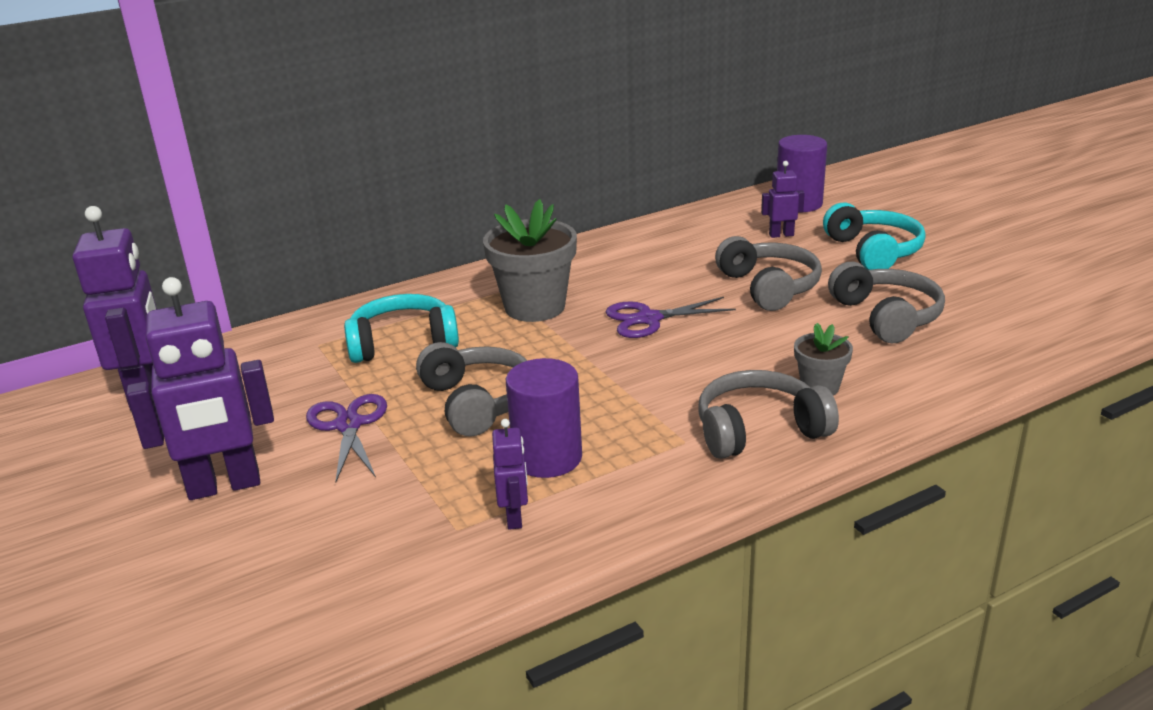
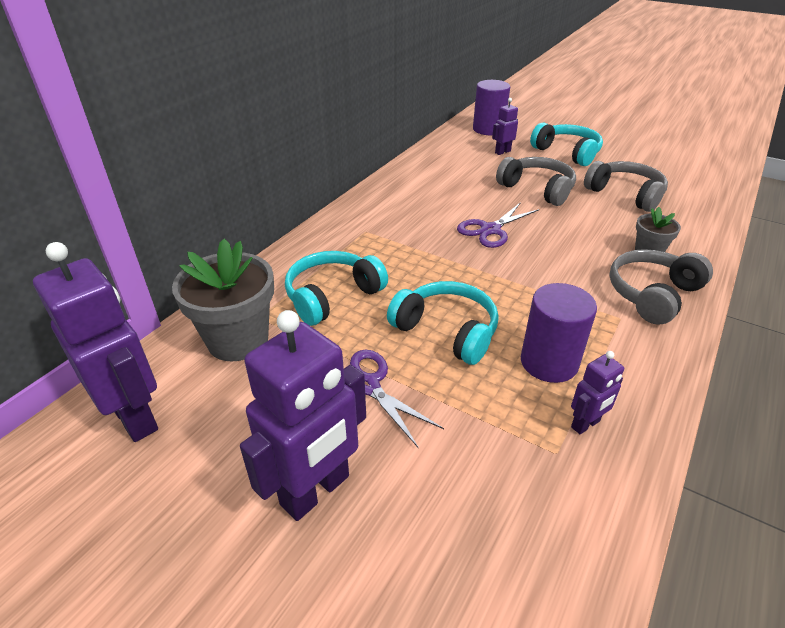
camera: 30 degrees left, 10 degrees up
grey headphones [416,342,528,437] -> turquoise headphones [387,281,499,365]
grey flower pot [483,199,577,322] -> grey flower pot moved to [172,238,274,361]
purple robot [492,419,528,530] -> purple robot turned 90 degrees clockwise [571,351,624,434]

